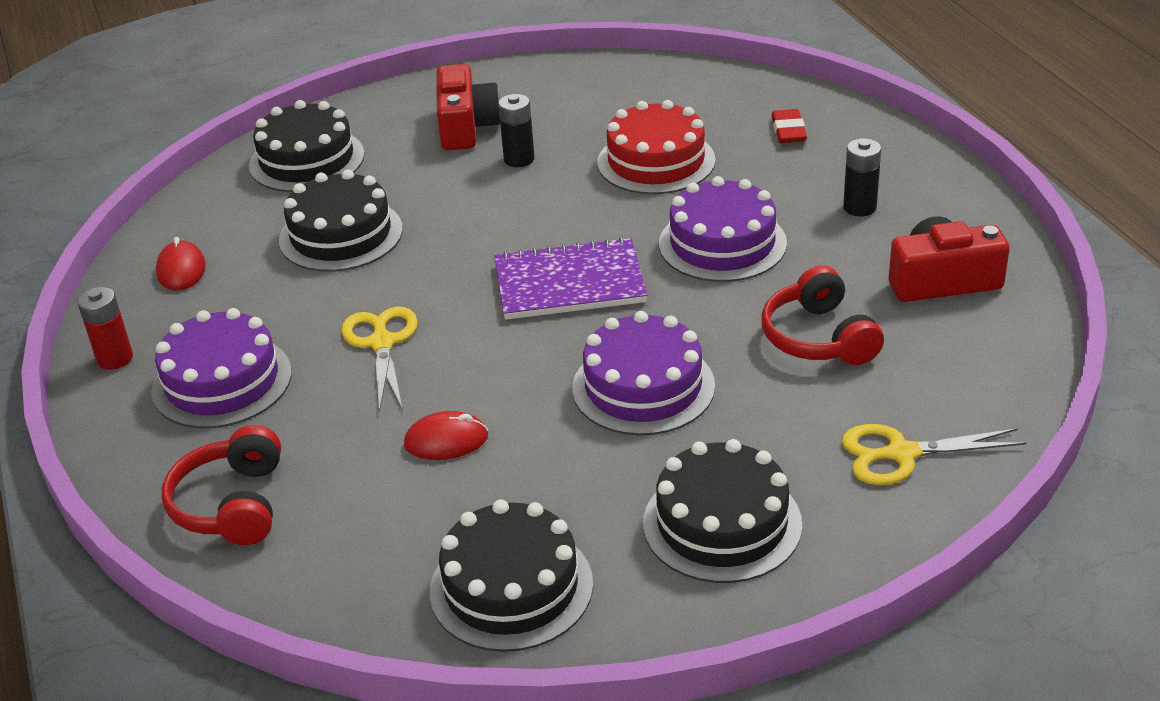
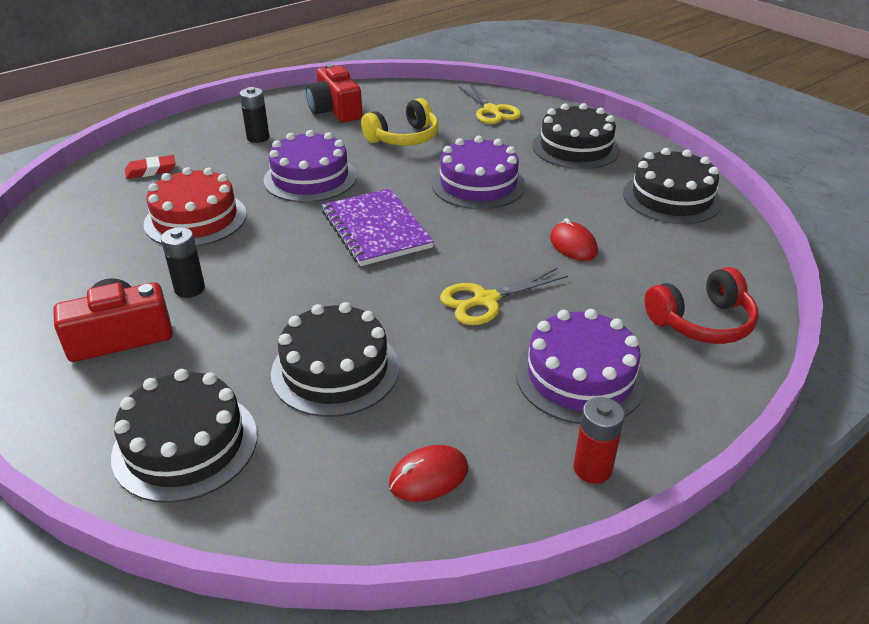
camera: 110 degrees left, 0 degrees up
red headphones [762,265,884,365] -> yellow headphones [361,98,439,146]

